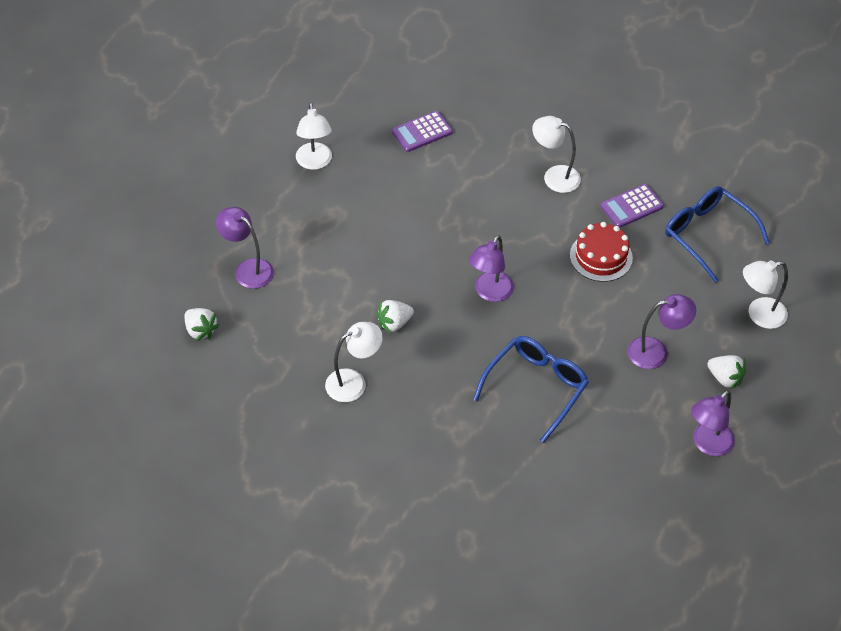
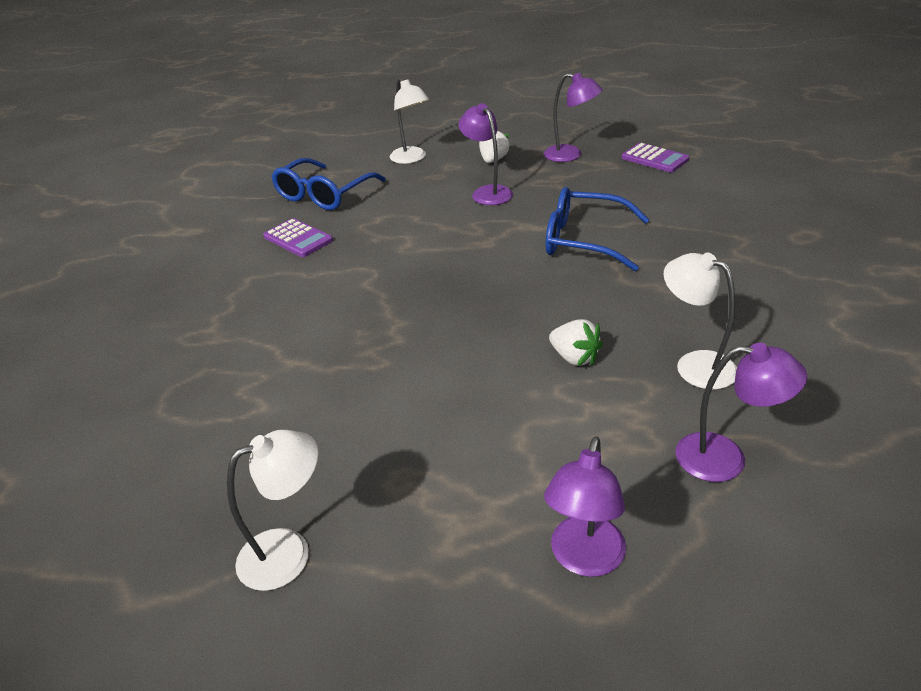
camera: 105 degrees left, 15 degrees down
white strawberry [184,308,219,341] -> none
purple calculator [392,111,453,152] -> purple calculator moved to [621,143,689,172]
purple lamp [469,235,514,302] -> purple lamp moved to [675,343,807,482]
white lamp [532,116,581,193] -> none
red cake [570,222,633,282] -> none

